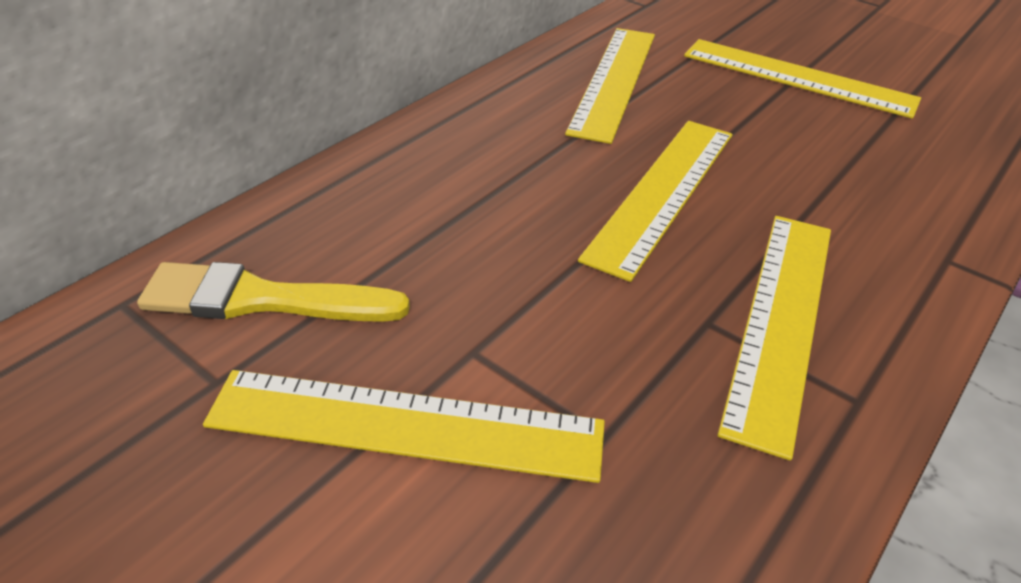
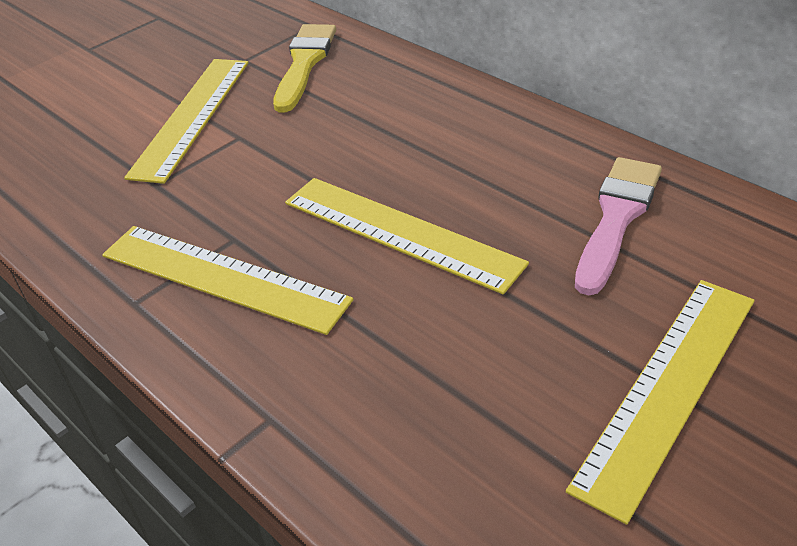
camera: 100 degrees right, 0 degrees up
yellow ruler [565,28,655,144] -> pink brush [575,157,662,295]

